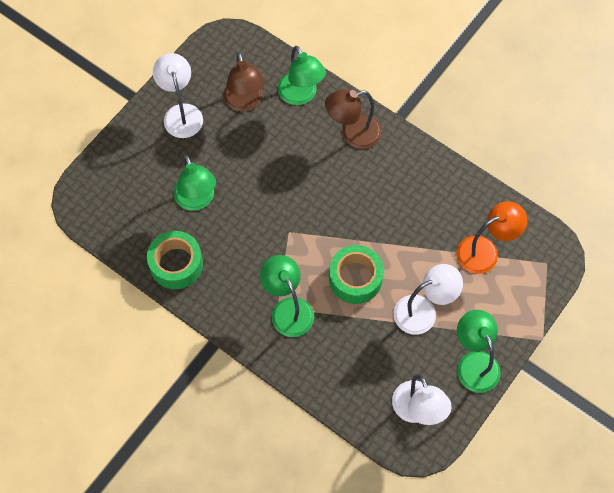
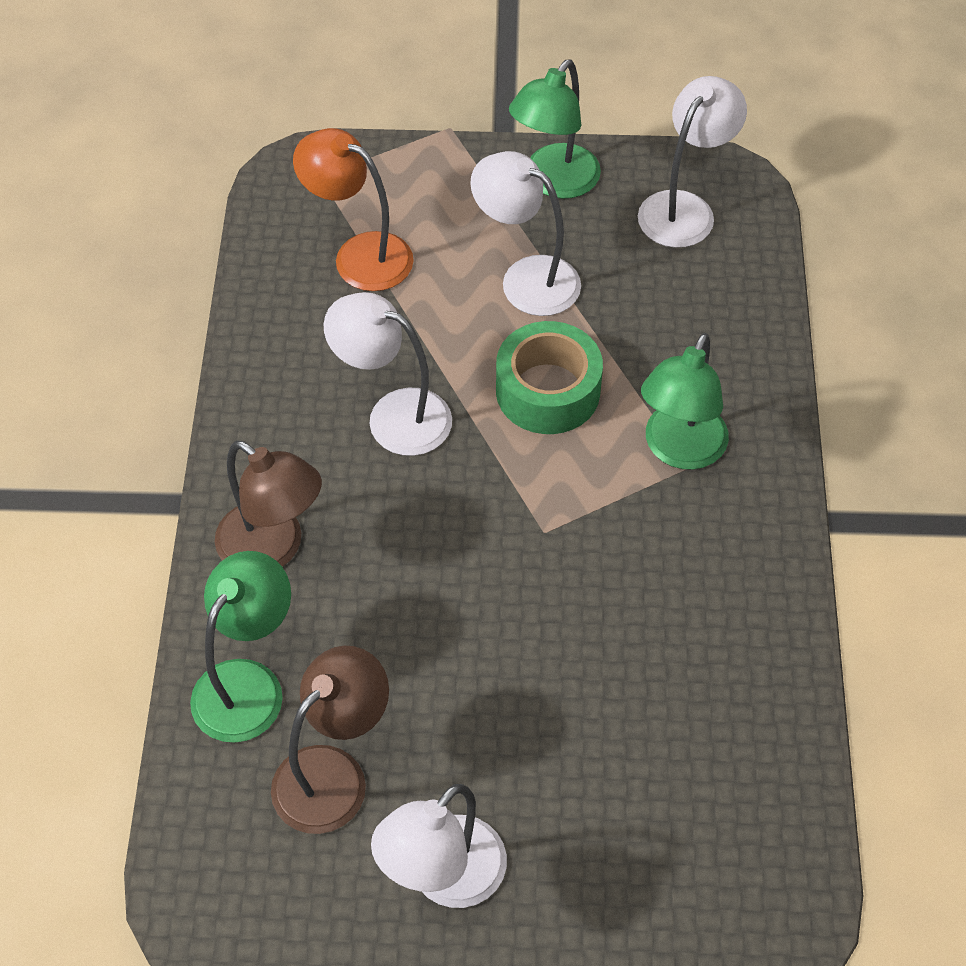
camera: 125 degrees left, 10 degrees down
green tape [147,231,203,289] -> none
green lamp [174,155,216,211] -> none
none -> white lamp [324,292,452,456]

